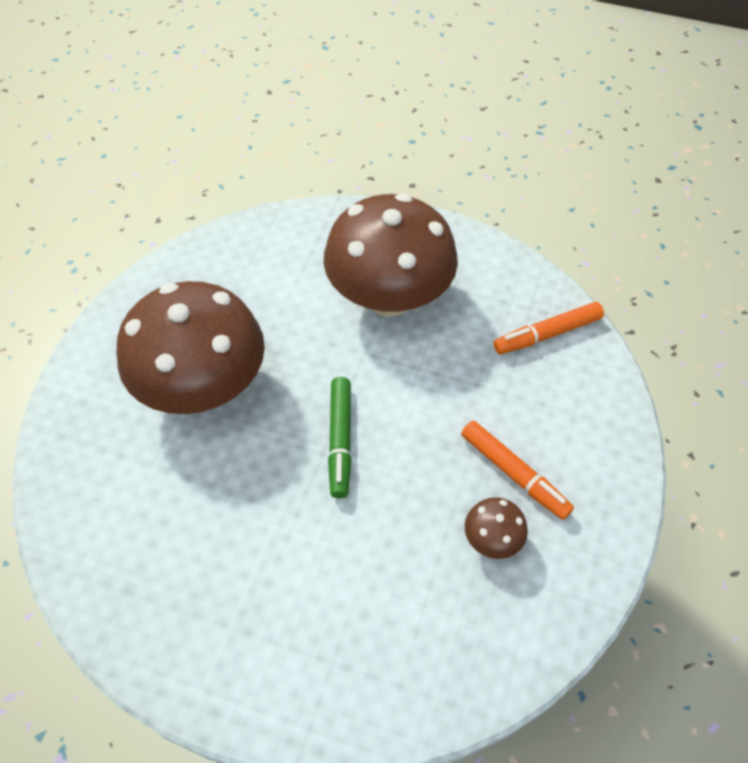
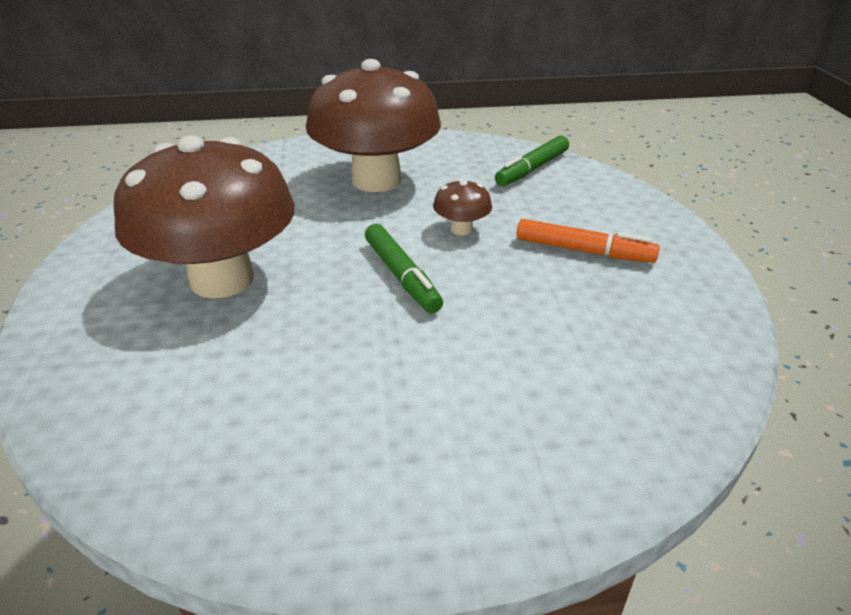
camera: 25 degrees left, 20 degrees down
brown mushroom [465,497,528,559] -> brown mushroom moved to [433,179,492,235]
orange marker [494,302,604,354] -> green marker [495,136,569,186]

